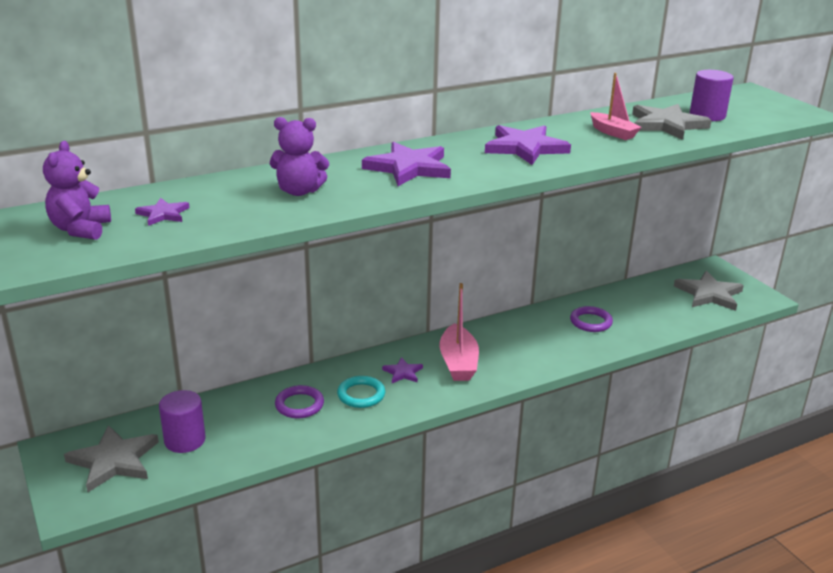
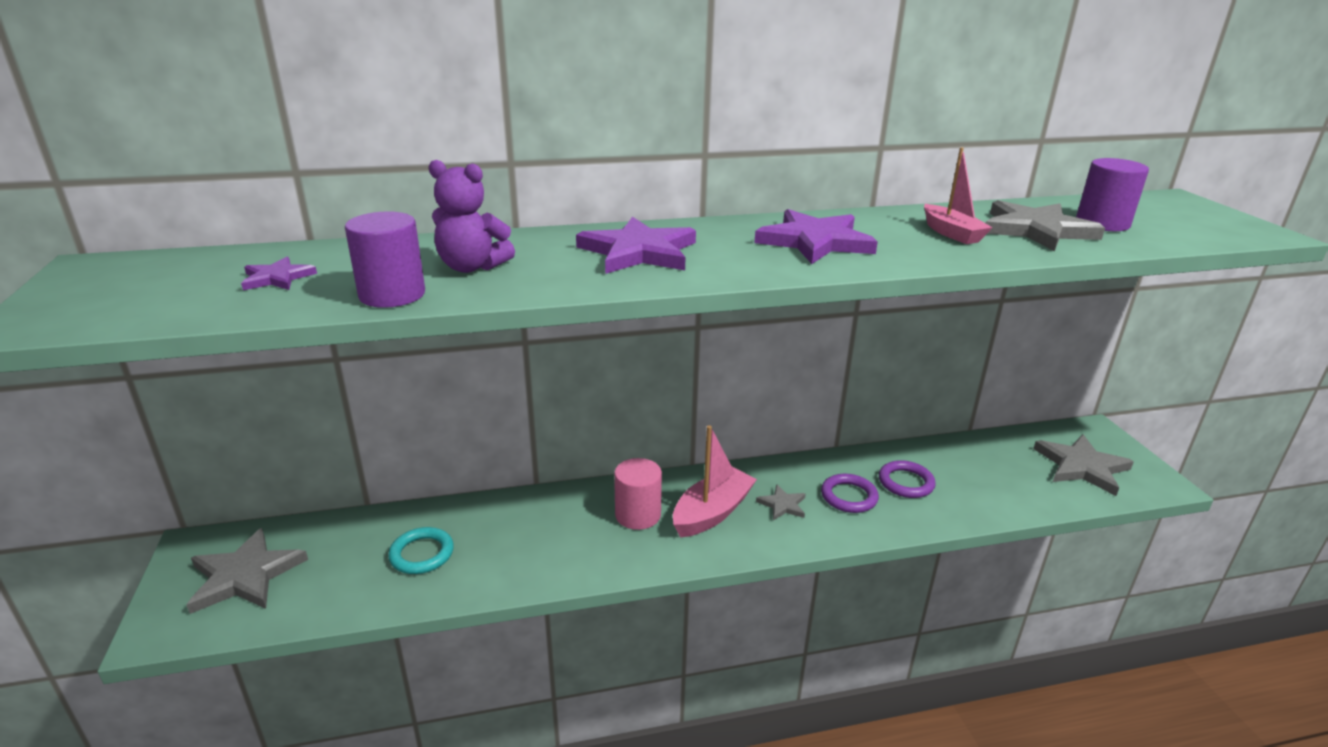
camera: 15 degrees right, 0 degrees up
purple teddy bear [43,141,111,240] -> none
purple cylinder [159,390,206,453] -> purple cylinder moved to [345,211,425,308]
purple ring [275,385,324,418] -> purple ring moved to [821,474,879,513]
turquoise ring [337,376,385,408] -> turquoise ring moved to [388,527,454,574]
purple star [382,357,423,383] -> pink cylinder [614,458,662,530]
pink boat [439,283,479,381] -> pink boat turned 150 degrees counterclockwise [673,426,757,537]
none -> grey star [756,484,806,520]

